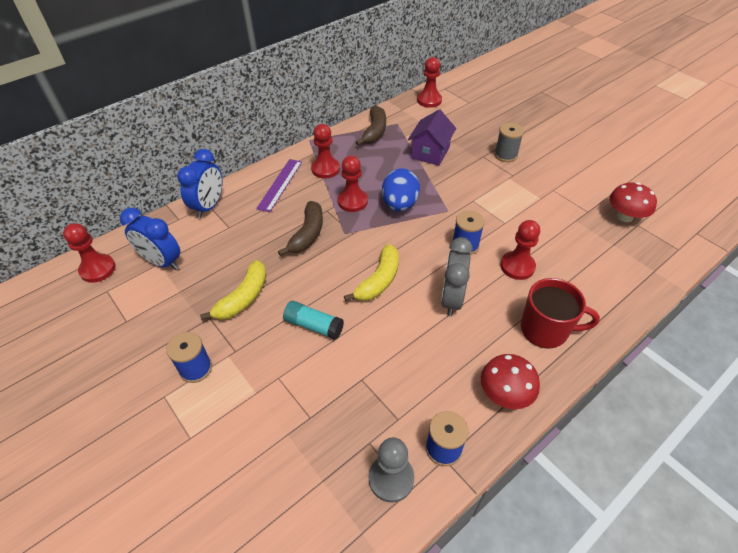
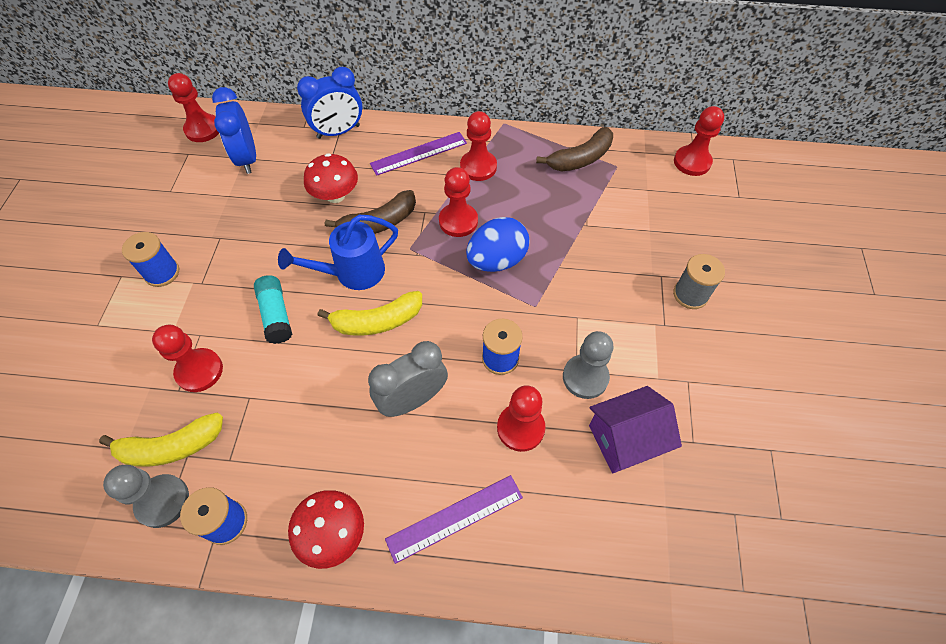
camera: 45 degrees right, 10 degrees up
yellow banana [200,260,267,320] -> yellow banana moved to [99,412,223,467]
purple house [408,109,456,166] -> purple house moved to [589,386,682,473]
red mug [521,278,600,349] -> purple ruler [385,475,523,564]
red mushroom [609,182,657,222] -> red mushroom moved to [304,153,358,203]
none -> red pawn [152,325,223,392]
none -> blue watering can [278,215,398,290]
none -> grey pawn [563,331,613,399]

